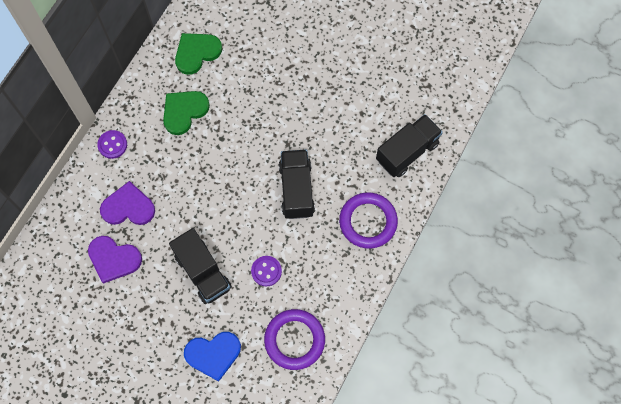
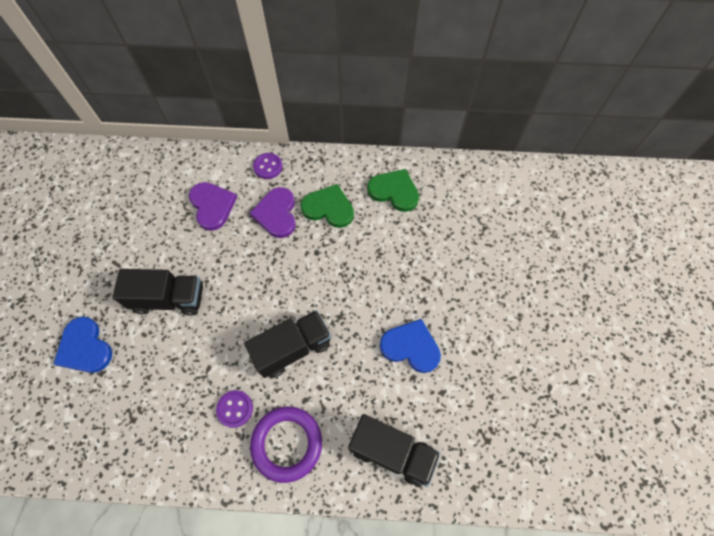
camera: 65 degrees right, 5 degrees down
purple heart [88,236,142,284] -> purple heart moved to [250,187,296,238]
black truck [169,228,232,304] -> black truck turned 120 degrees counterclockwise [113,269,203,316]
purple button [251,256,282,286] -> purple button moved to [216,390,253,428]
purple ring [264,309,325,370] -> none
none -> blue heart [380,319,441,373]

